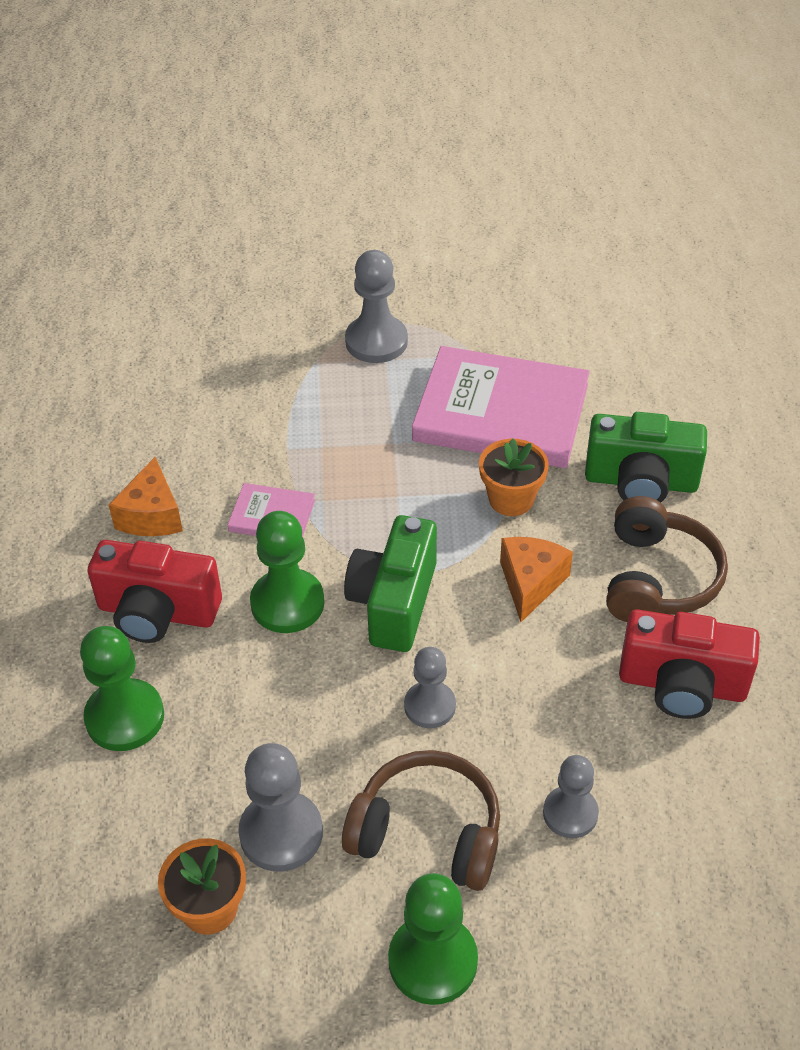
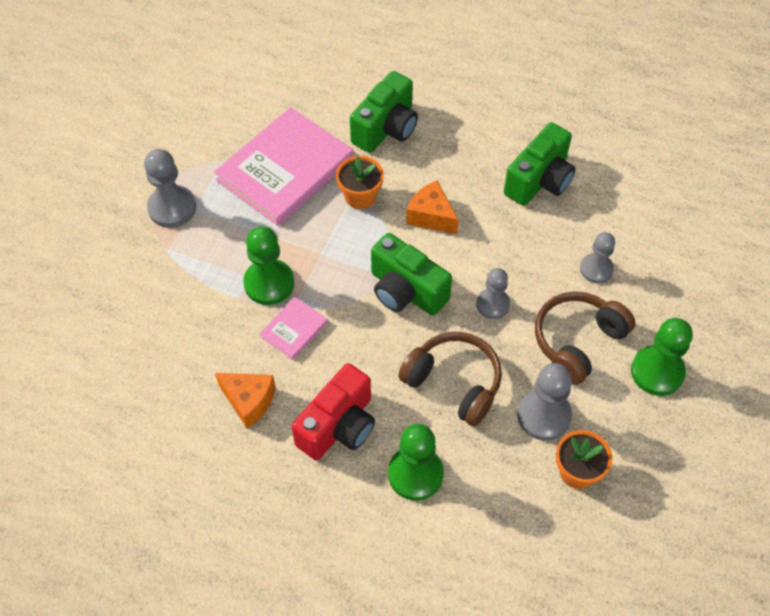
camera: 65 degrees left, 10 degrees up
green pawn [250,511,324,633] -> green pawn moved to [243,227,294,305]
brown headphones [606,496,728,622] -> brown headphones moved to [398,332,502,427]
red camera [619,609,760,719] -> green camera [504,122,576,206]

